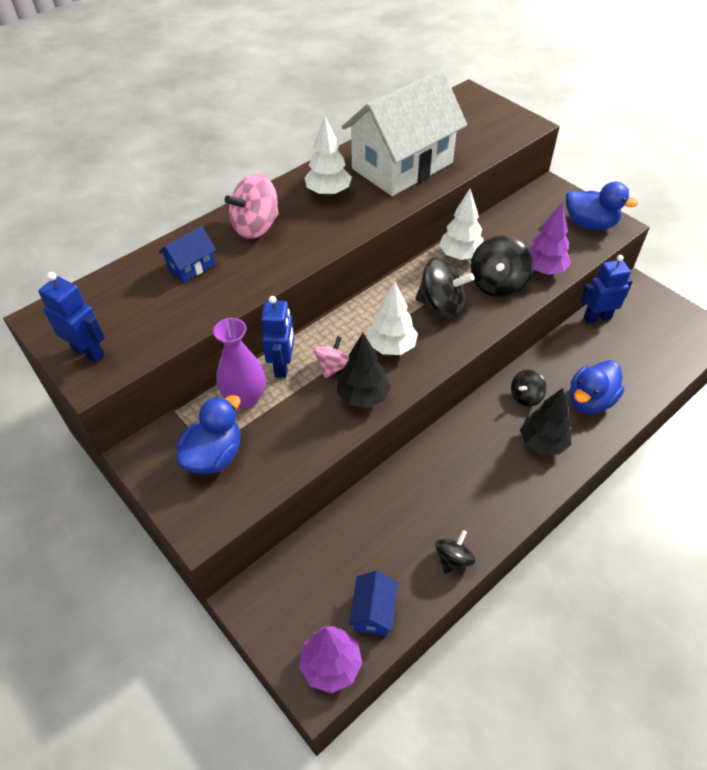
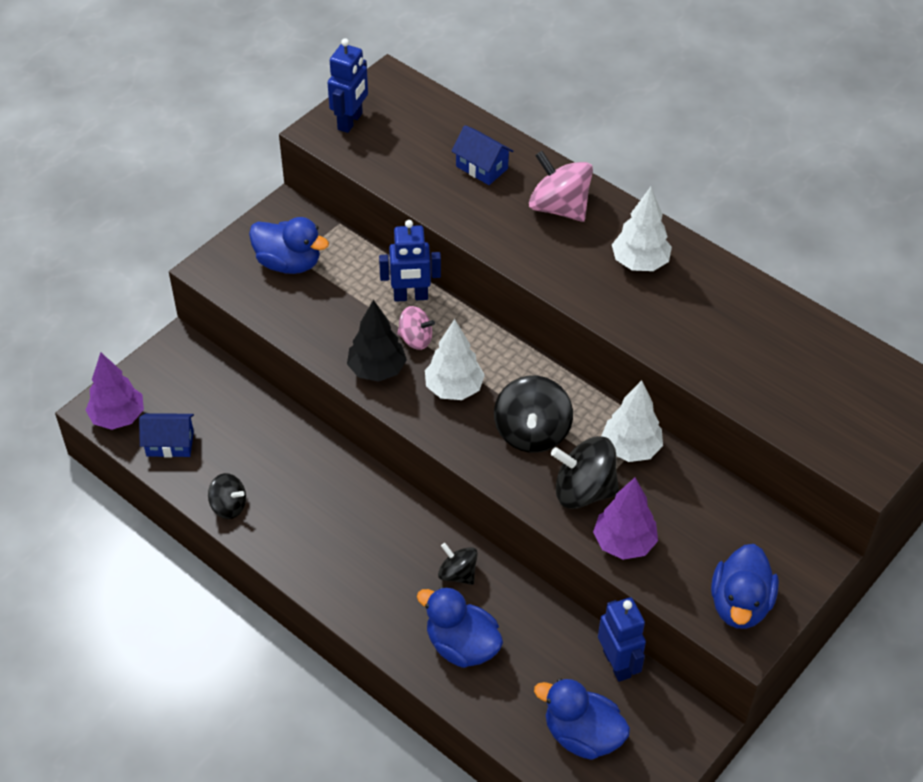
camera: 80 degrees right, 0 degrees up
purple vase [213,318,266,409] -> none
white house [342,69,467,196] -> none
black tree [520,388,571,455] -> none
none -> blue duck [534,678,630,760]

